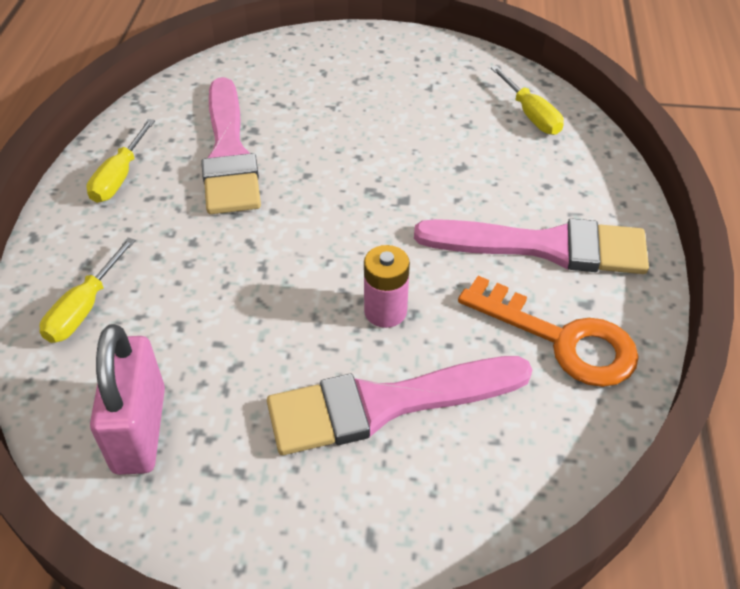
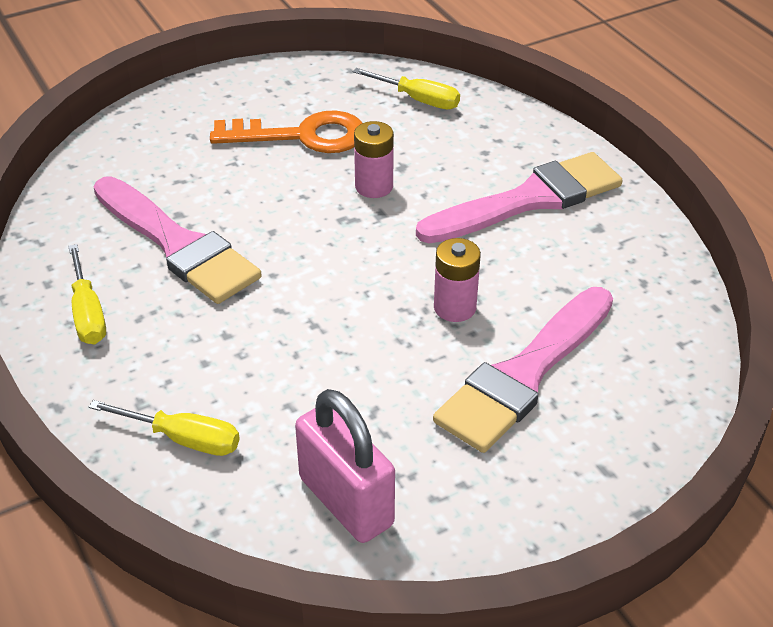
camera: 35 degrees left, 5 degrees down
yellow screwdriver [40,237,136,343] -> yellow screwdriver turned 60 degrees counterclockwise [89,400,240,456]
orange key [458,276,639,387] -> orange key moved to [210,110,362,153]
none -> pink battery [354,121,394,198]

